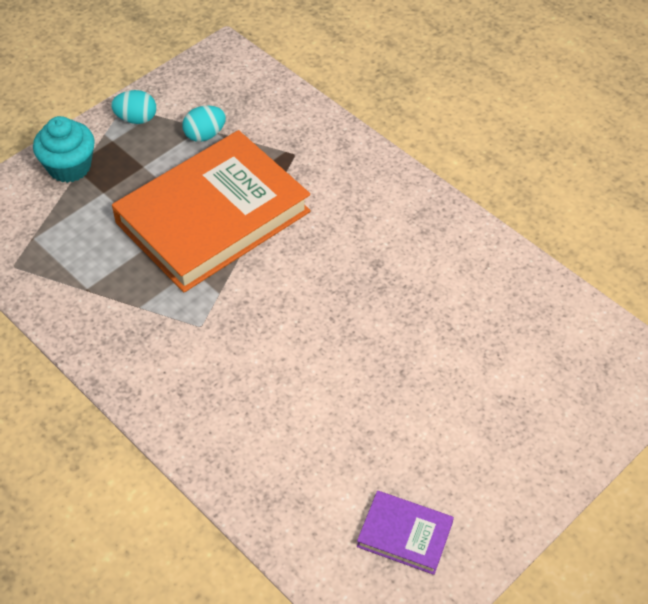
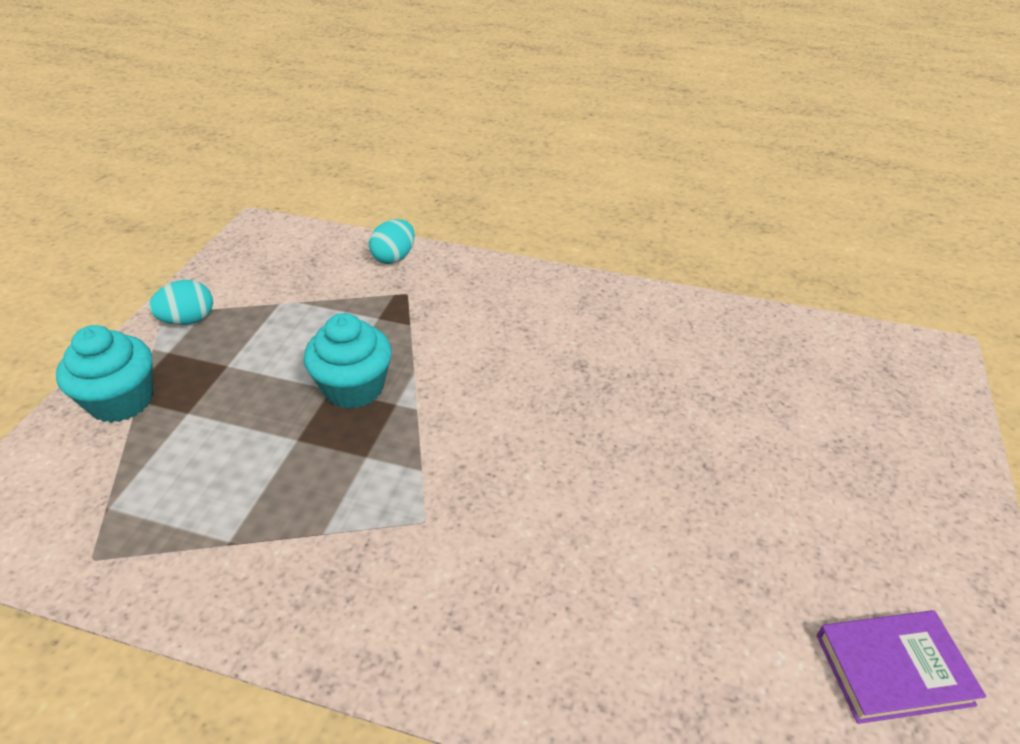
camera: 30 degrees left, 10 degrees down
orange book [112,130,311,292] -> turquoise cupcake [304,313,392,409]
turquoise egg [182,106,226,142] -> turquoise egg moved to [369,219,415,264]

